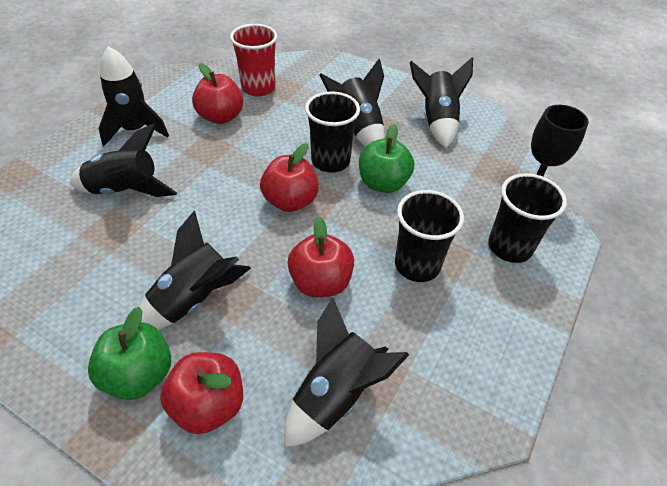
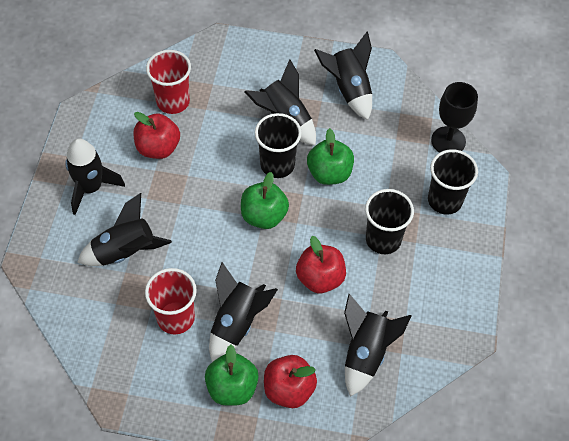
camera: 20 degrees left, 10 degrees up
red apple [260,143,319,212] -> green apple [241,172,289,229]
none -> red cup [145,268,197,334]

